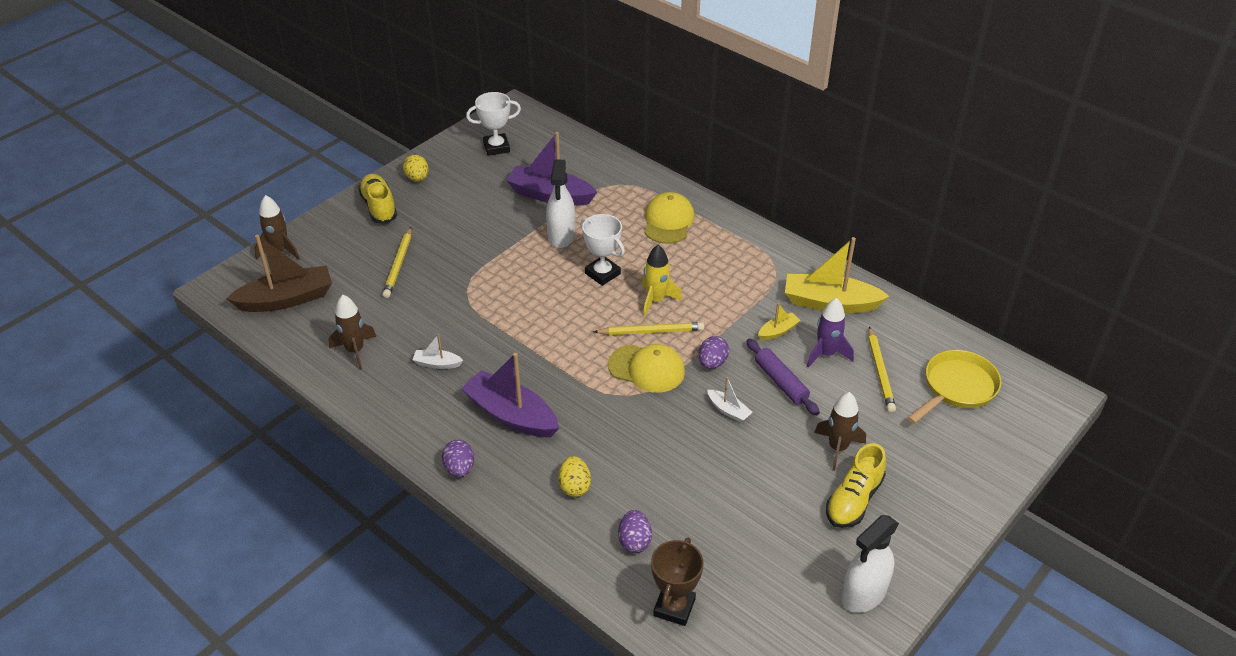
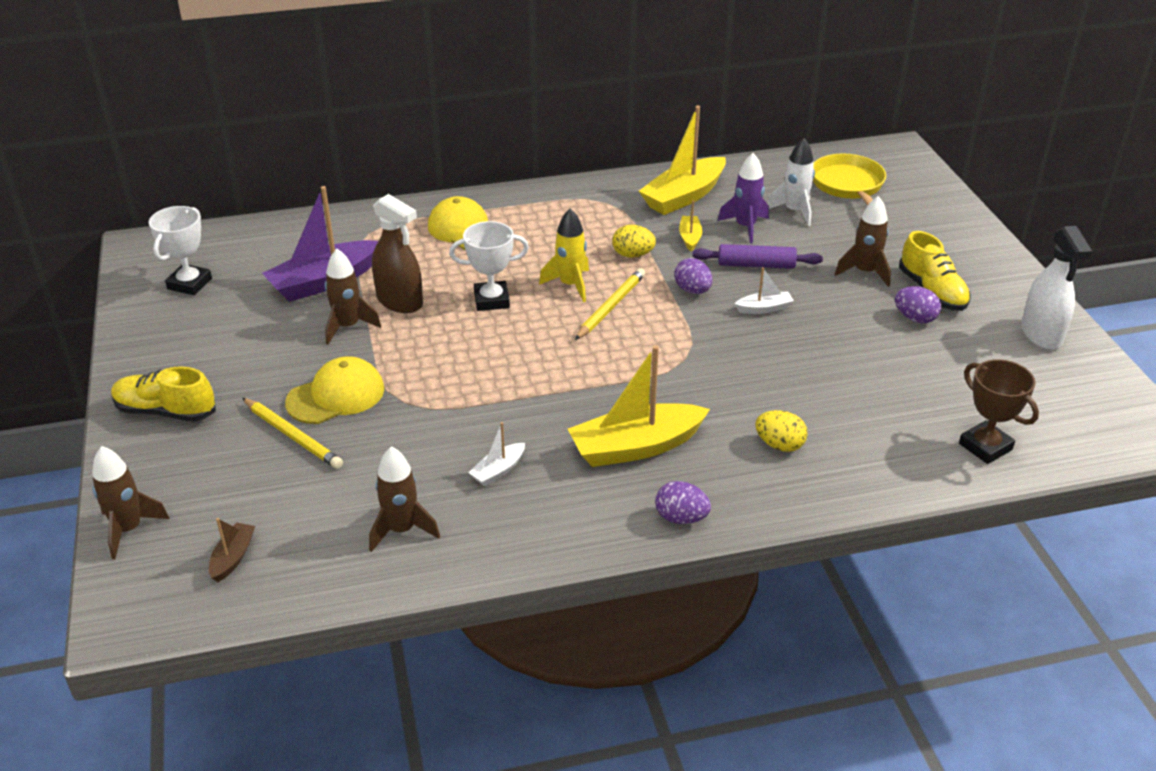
camera: 55 degrees left, 5 degrees down
brown boat [226,235,332,312] -> brown boat [209,518,255,582], size x0.47
yellow egg [403,154,429,181] -> yellow egg moved to [612,225,656,258]
purple boat [461,353,559,437] -> yellow boat [568,345,710,467]
white spray bottle [546,159,575,248] -> brown spray bottle [372,194,423,313]
yellow cap [608,344,685,393] -> yellow cap moved to [285,356,384,424]
purple egg [618,510,652,553] -> purple egg moved to [895,286,941,323]
yellow pencil [868,326,896,412] -> white rocket [767,138,815,226]
none -> brown rocket [325,249,381,345]

